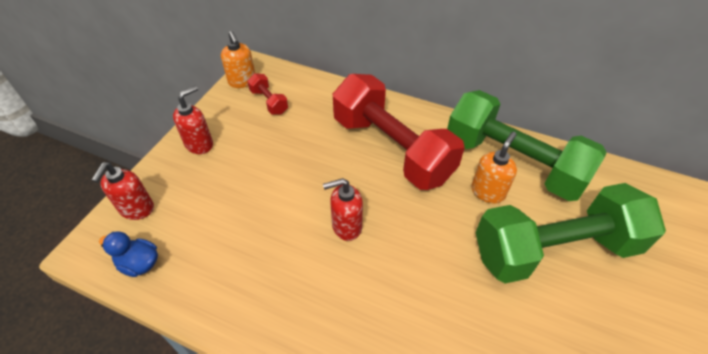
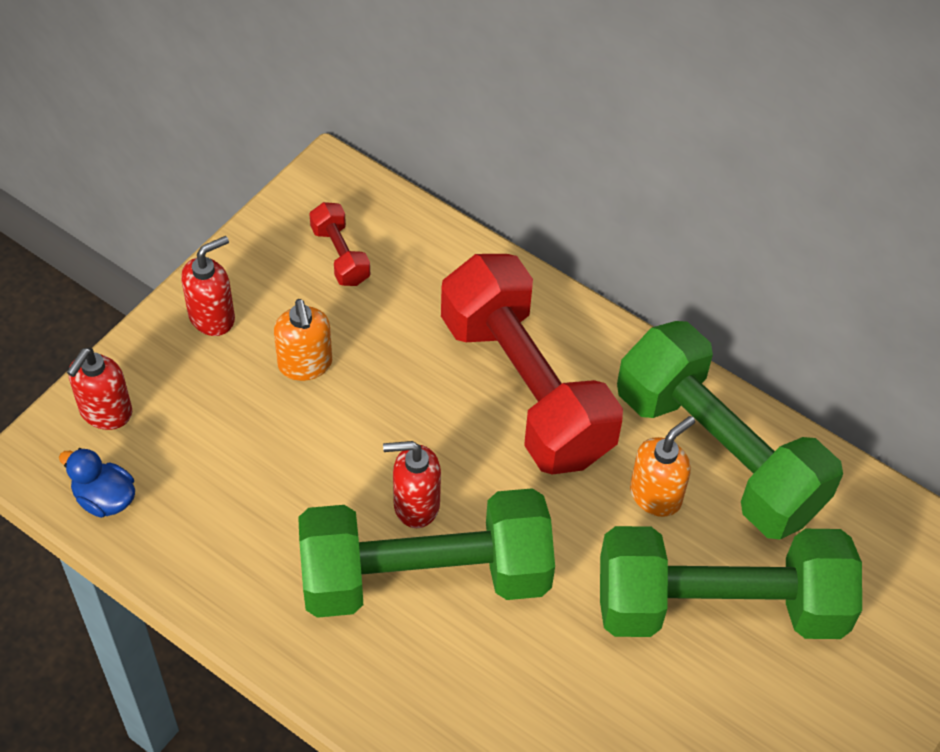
camera: 10 degrees right, 5 degrees up
orange soap dispenser [221,31,255,88] -> orange soap dispenser moved to [274,299,332,381]
none -> green dumbbell [298,488,555,618]

